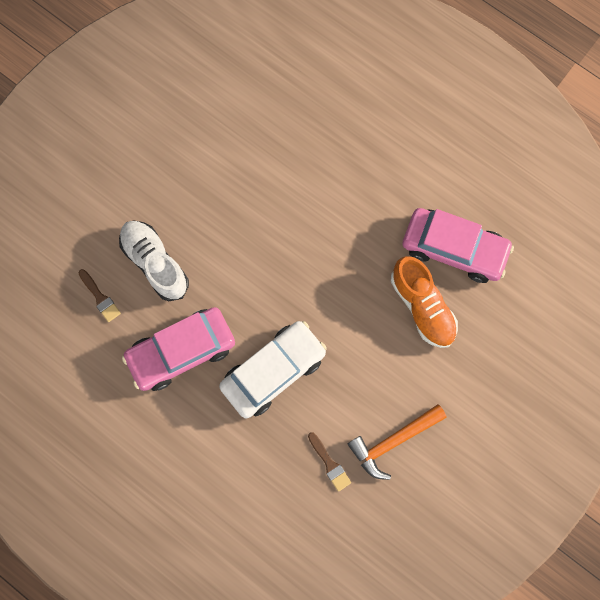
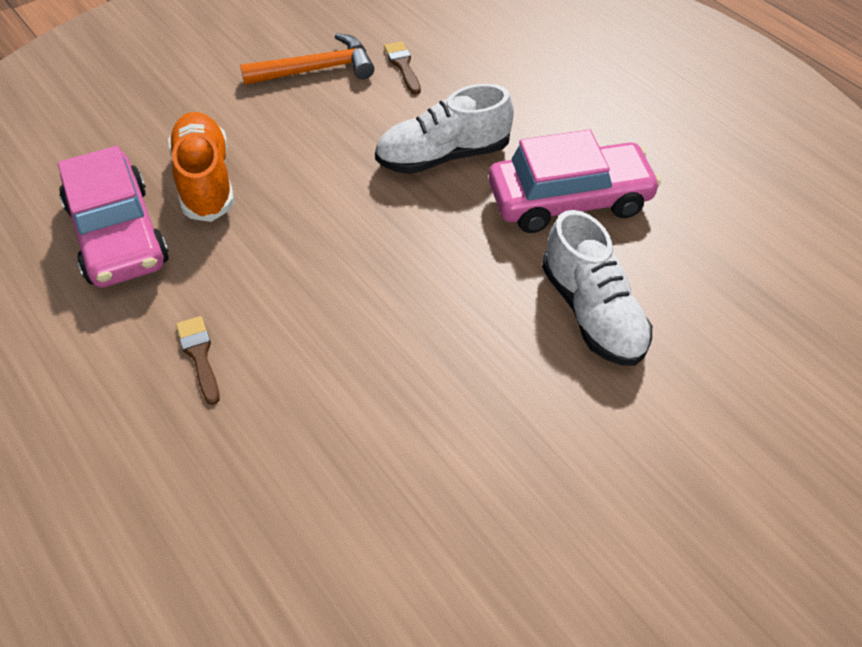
camera: 165 degrees left, 25 degrees down
brown brush [79,269,121,322] -> brown brush moved to [176,316,220,405]
white car [219,321,327,418] -> white shoe [375,84,514,174]
pink car [402,208,514,283] -> pink car turned 150 degrees counterclockwise [58,146,169,287]

